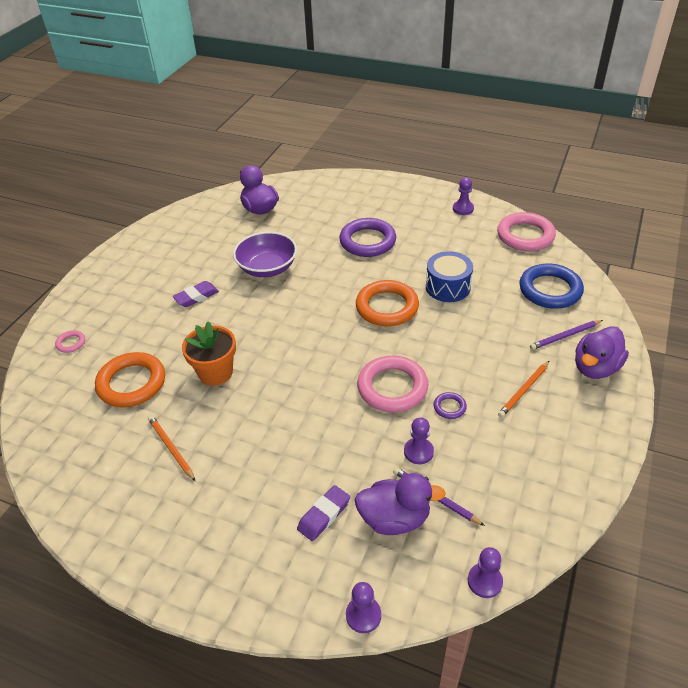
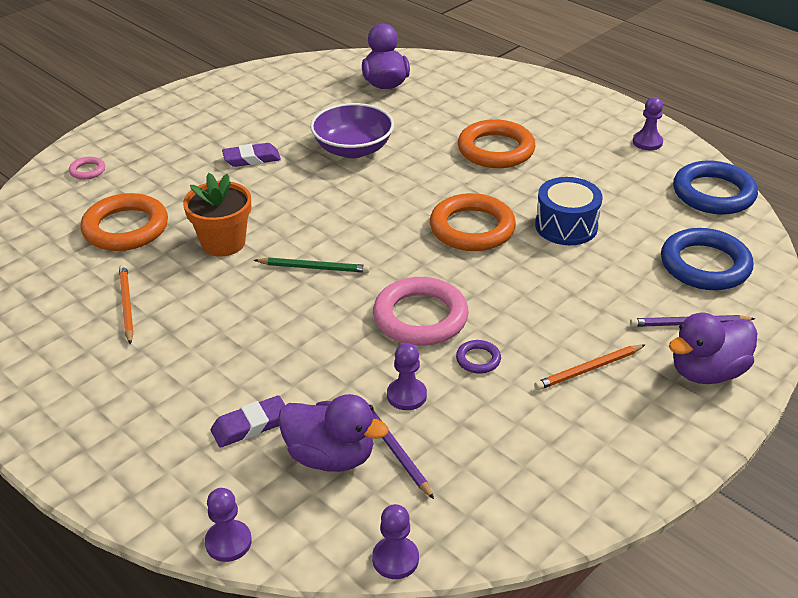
camera: 20 degrees right, 5 degrees down
purple ring [339,218,396,257] -> orange ring [458,119,535,168]
pink ring [497,212,556,251] -> blue ring [673,161,758,214]
none -> green pencil [254,258,370,273]

